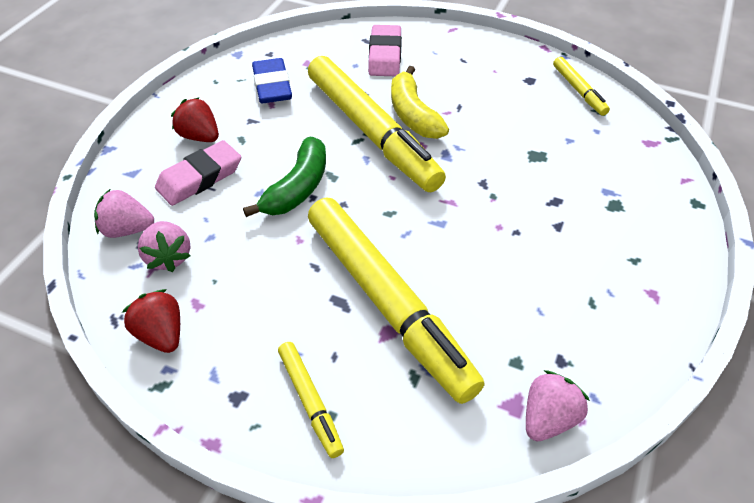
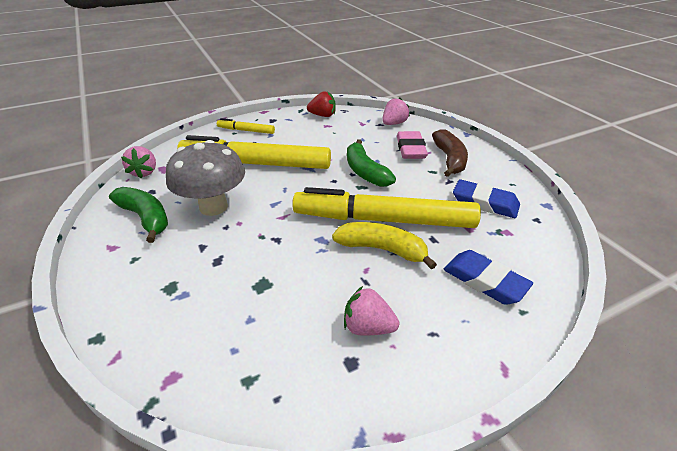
camera: 130 degrees right, 10 degrees down
pink strawberry [138,221,191,272] -> pink strawberry moved to [344,286,399,336]
red strawberry [171,97,219,142] -> brown banana [432,129,468,177]
pink eraser [368,25,402,76] -> blue eraser [444,250,533,305]
yellow marker [553,57,610,116] -> none
none -> green banana [109,187,168,243]
none -> grey mushroom [166,140,245,216]

